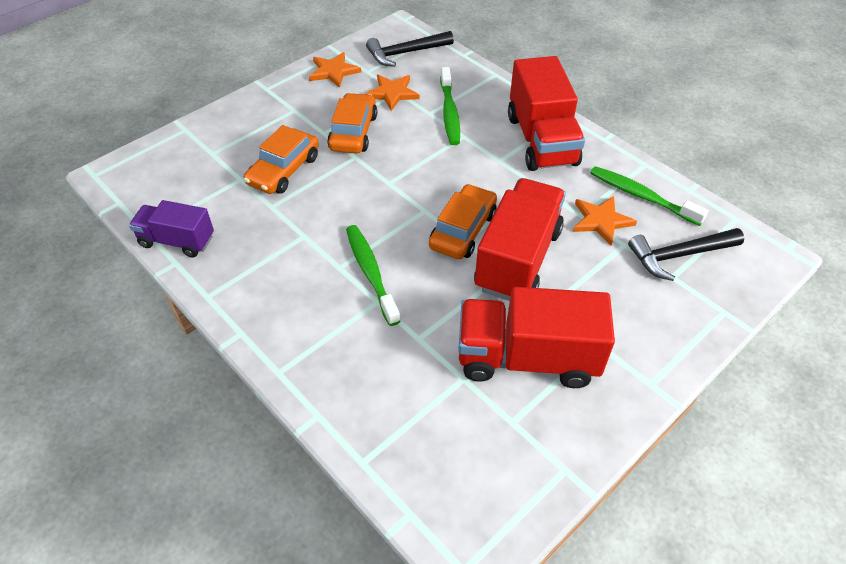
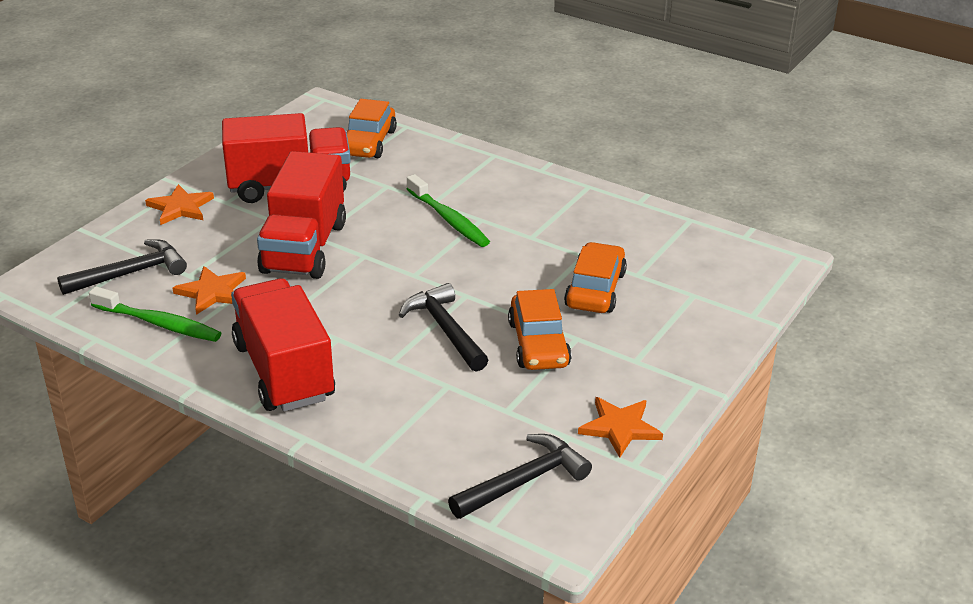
camera: 165 degrees right, 15 degrees down
purple truck [129,200,214,258] -> none
orange star [365,75,419,111] -> orange star moved to [145,184,214,225]
orange car [429,184,497,259] -> orange car moved to [347,99,397,158]
green toothbrush [440,67,460,145] -> none
none -> black hammer [399,283,488,371]

